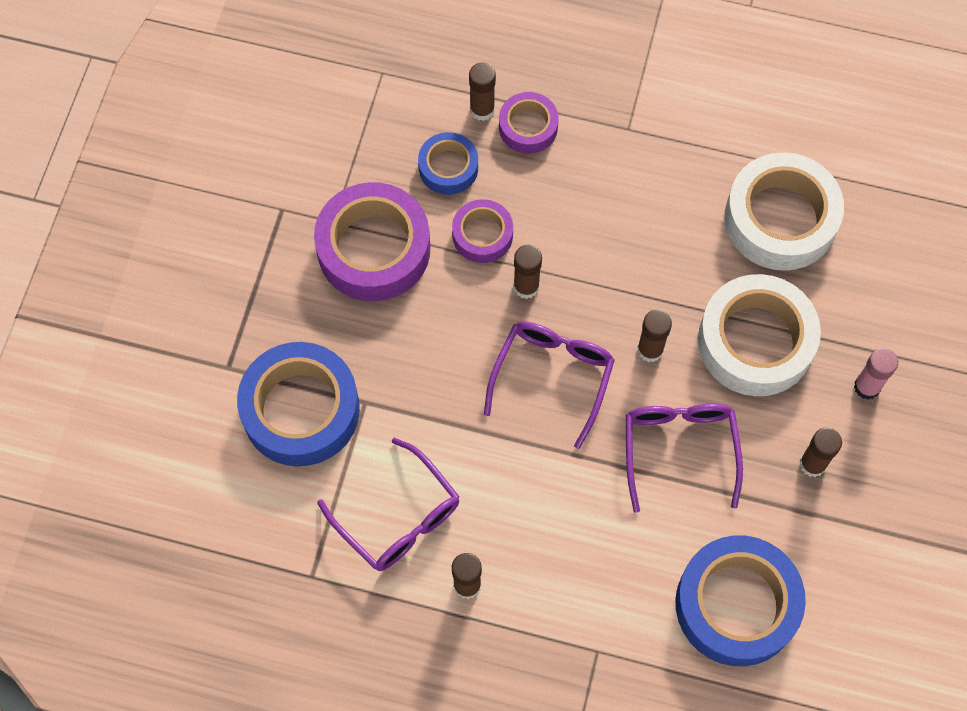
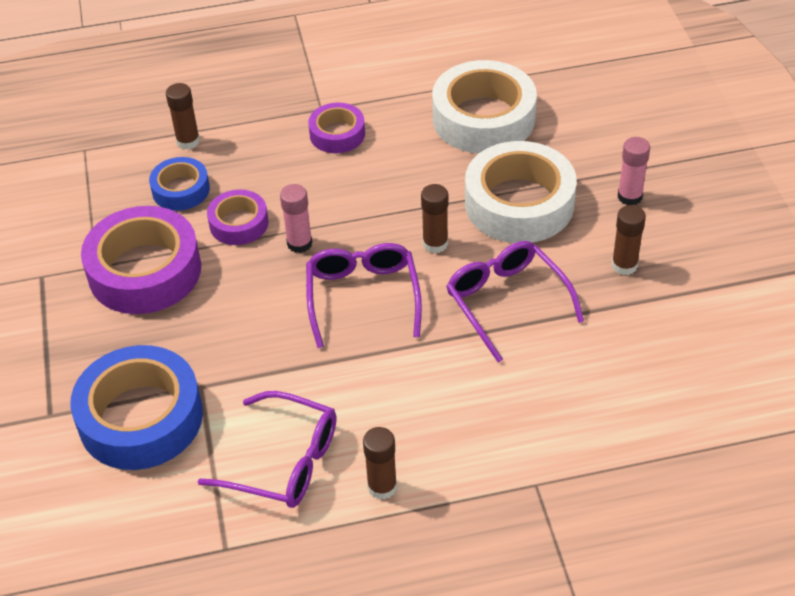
camera: 25 degrees left, 20 degrees down
purple tape [499,92,559,154] -> purple tape moved to [308,102,365,153]
brown glue stick [513,245,542,299] -> pink glue stick [280,184,313,253]
blue tape [676,535,806,666] -> none

